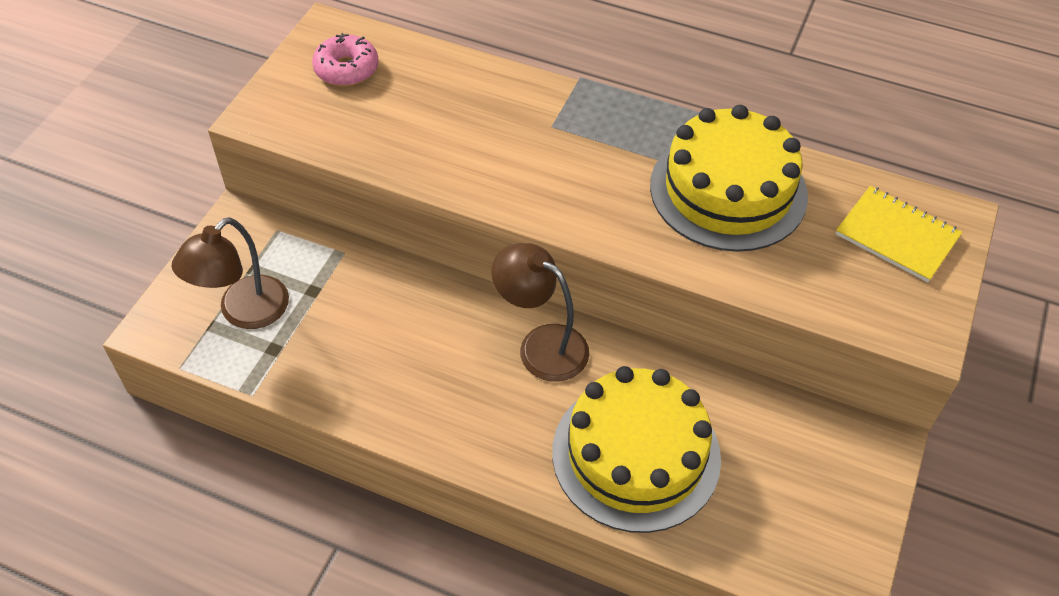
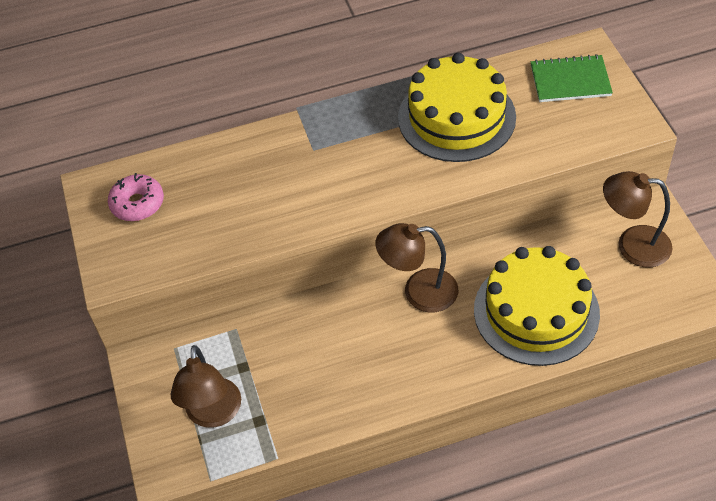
camera: 35 degrees left, 0 degrees up
yellow notebook [836,186,962,282] -> green notebook [531,54,613,102]
none -> brown lamp [603,171,673,267]

